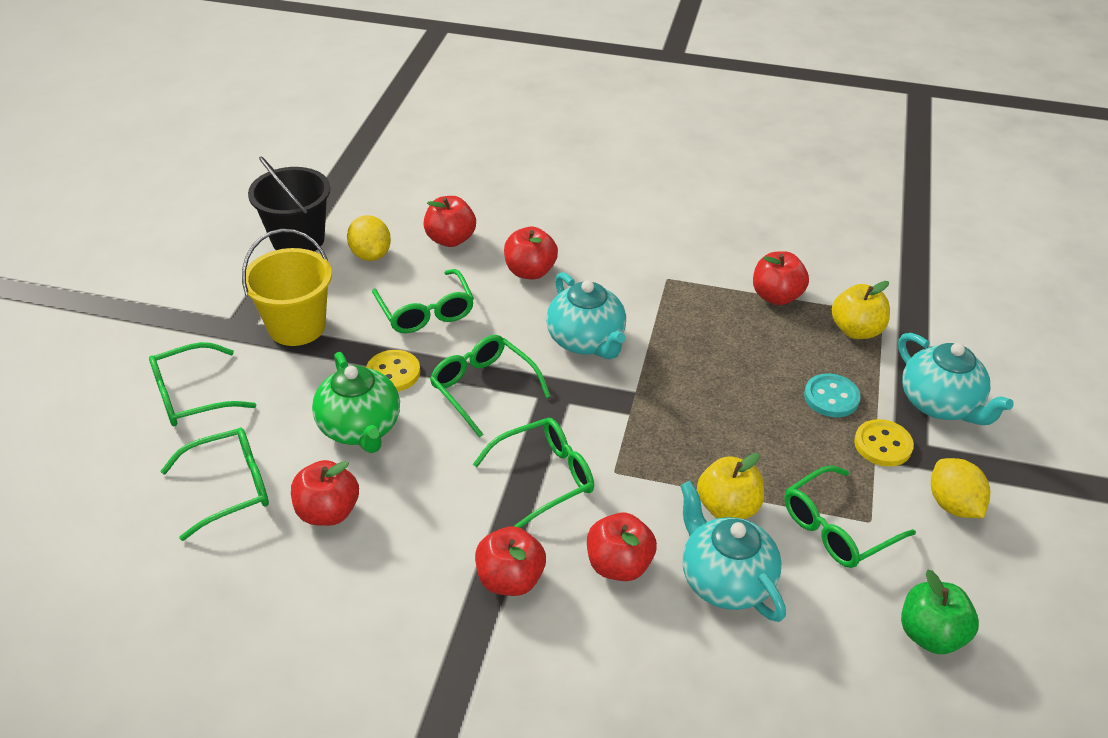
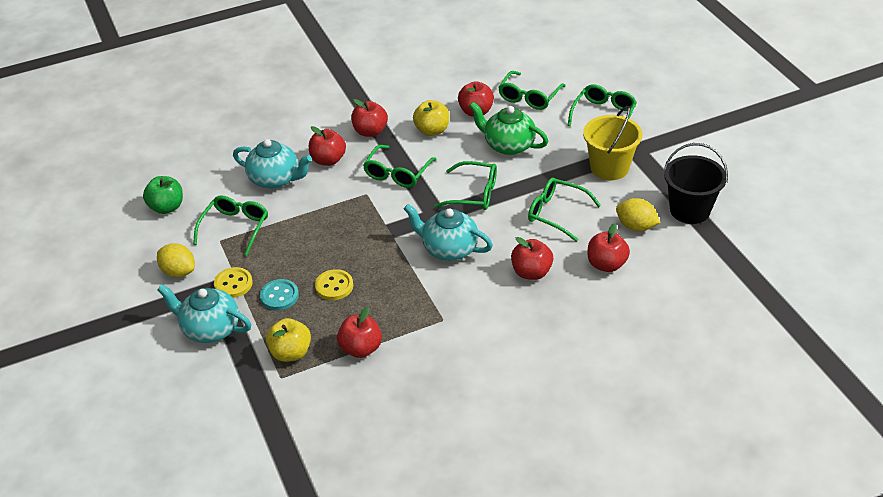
camera: 145 degrees right, 0 degrees up
yellow button [366,350,420,392] -> yellow button moved to [315,269,353,300]
yellow apple [697,453,764,519] -> yellow apple moved to [413,100,449,136]

